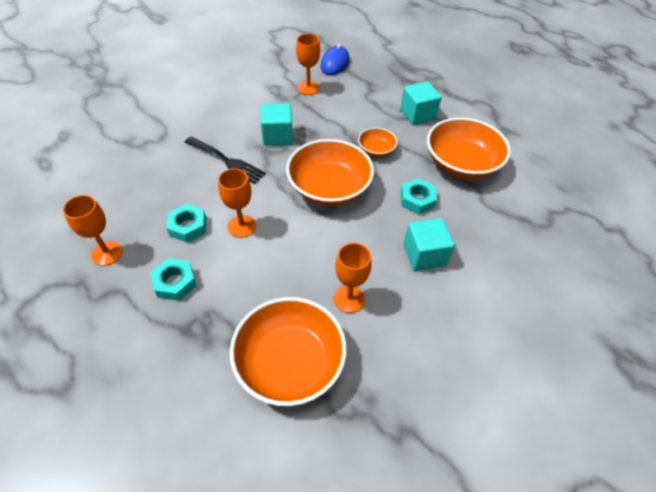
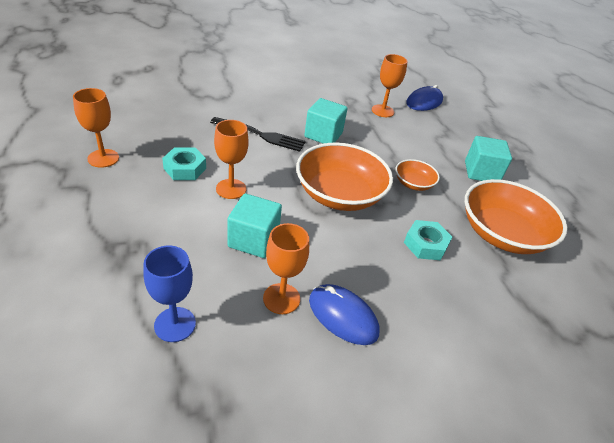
camera: 25 degrees right, 10 degrees down
turquoise nut [150,258,197,301] -> none
black fork [185,137,266,184] -> black fork turned 45 degrees counterclockwise [210,117,306,152]
orange bowl [230,297,347,406] -> blue goblet [143,246,196,342]
turquoise cube [403,218,455,271] -> turquoise cube moved to [227,193,282,258]
none -> blue mouse [309,284,379,345]

